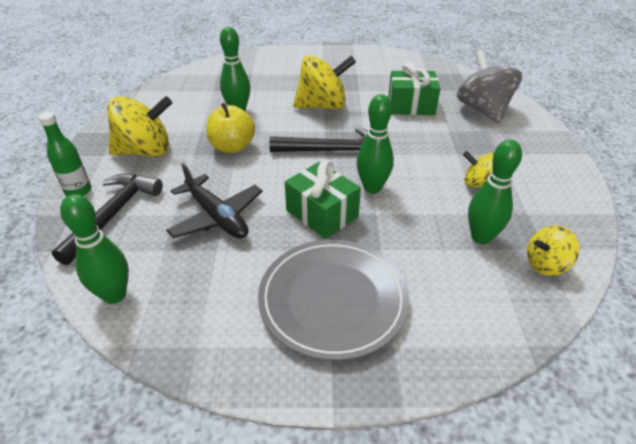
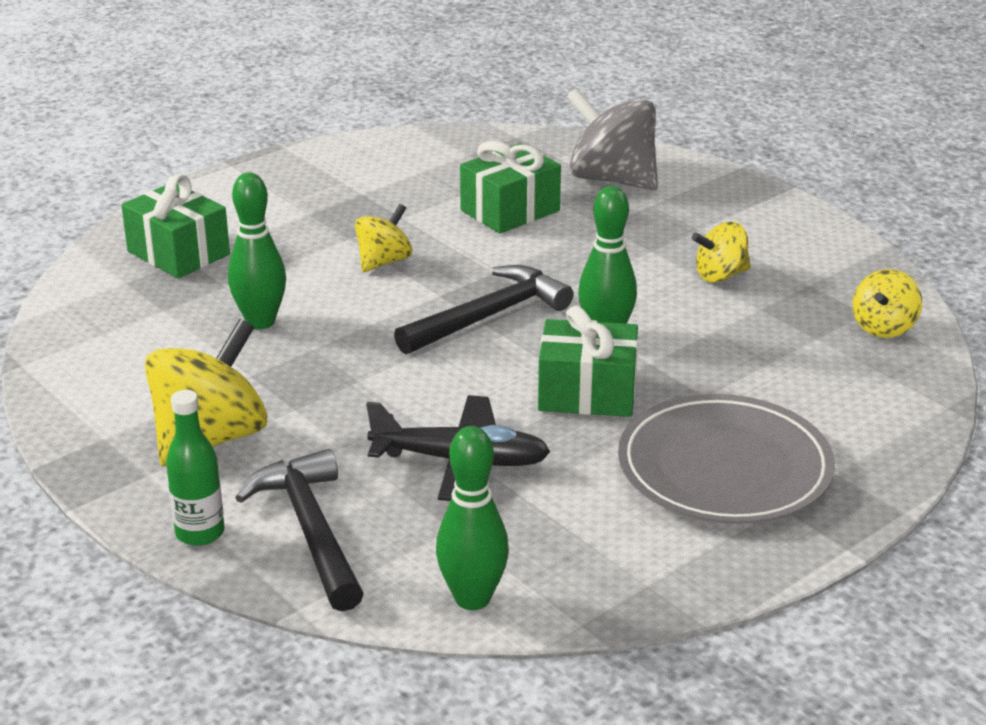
camera: 40 degrees left, 10 degrees down
yellow apple [206,103,255,153] -> none
yellow spinning top [293,55,356,110] -> yellow spinning top [355,204,412,272], size x0.56
green bowling pin [468,139,522,244] -> none
none -> green gift [121,174,230,279]

